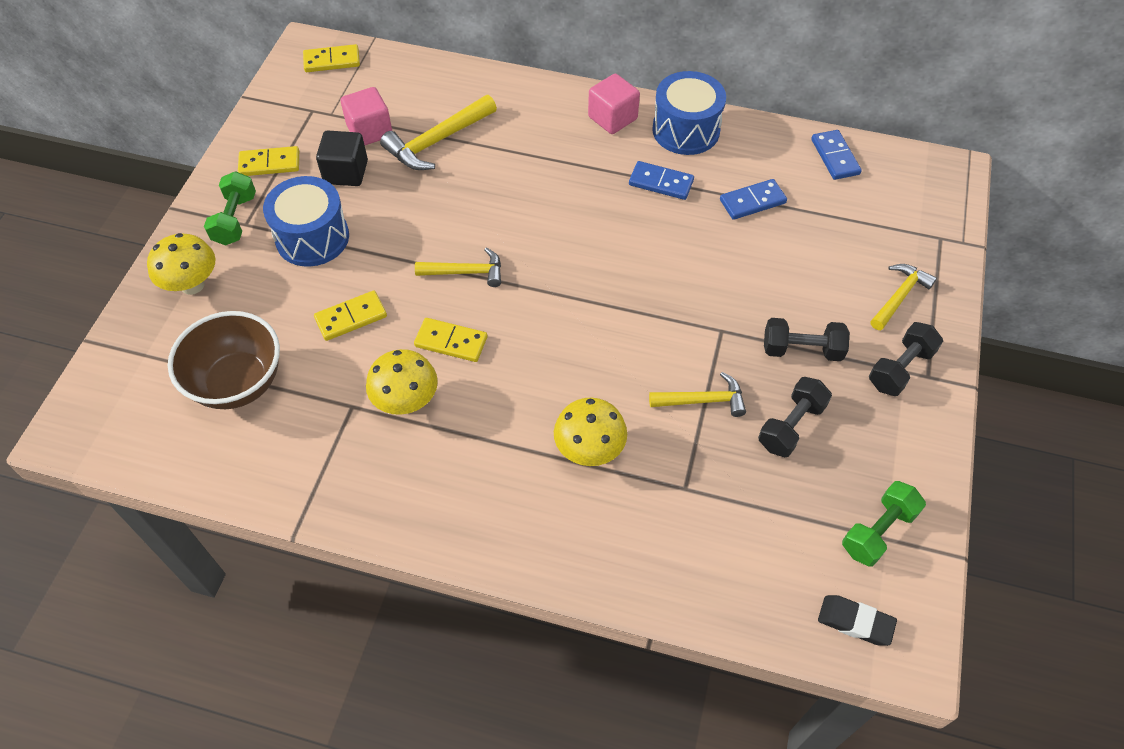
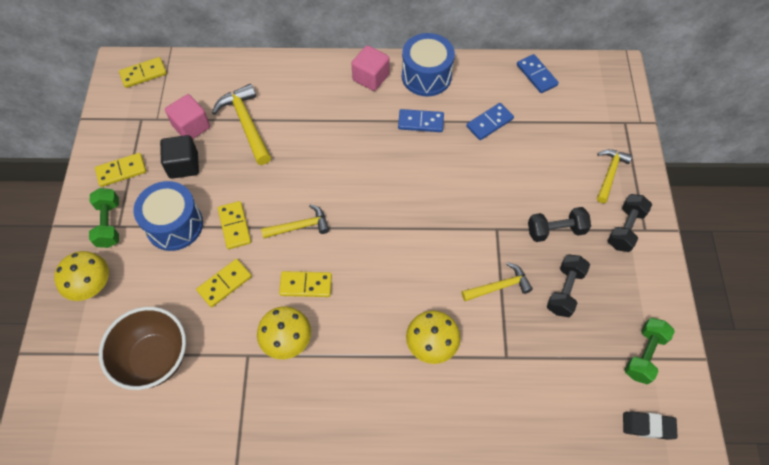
camera: 15 degrees left, 5 degrees up
yellow hammer [380,95,497,170] -> yellow hammer turned 120 degrees clockwise [212,84,271,165]
none -> yellow domino [218,201,251,249]

